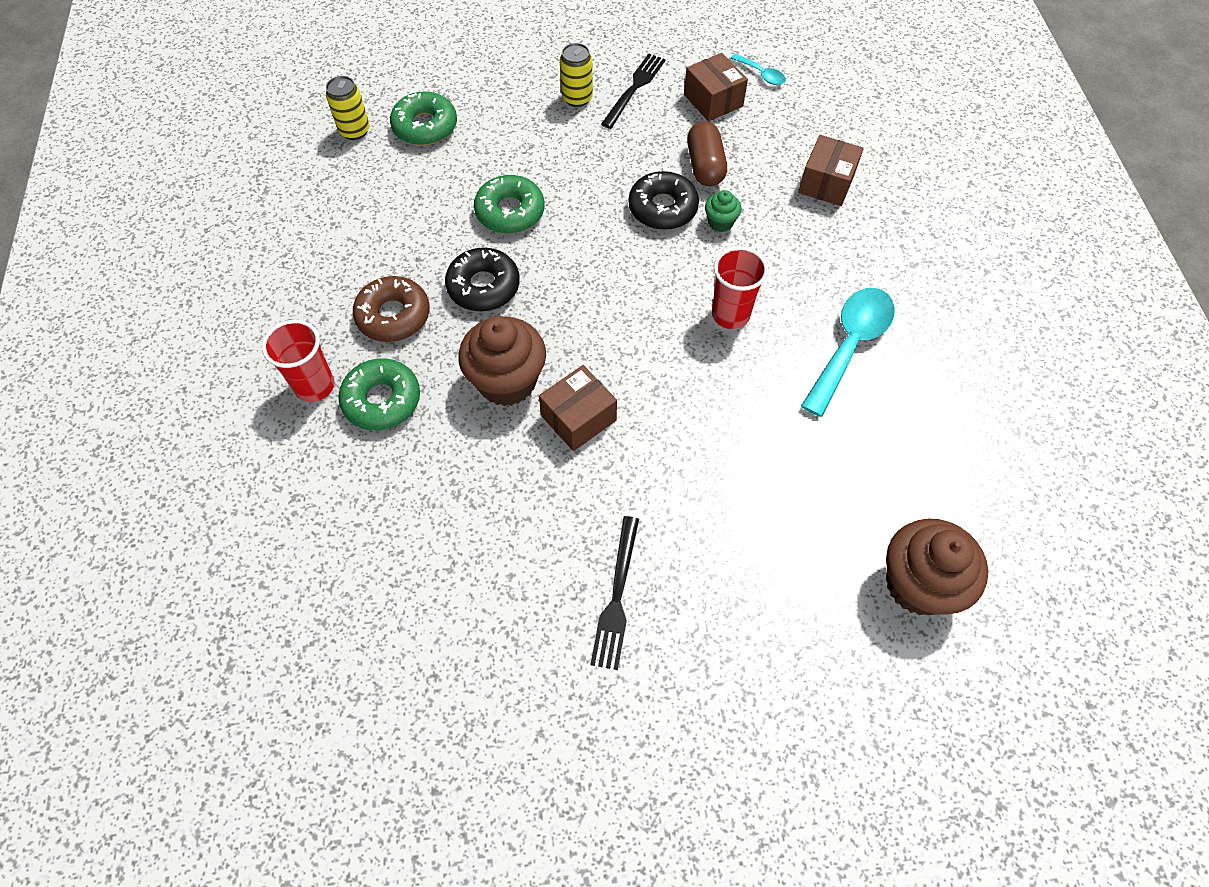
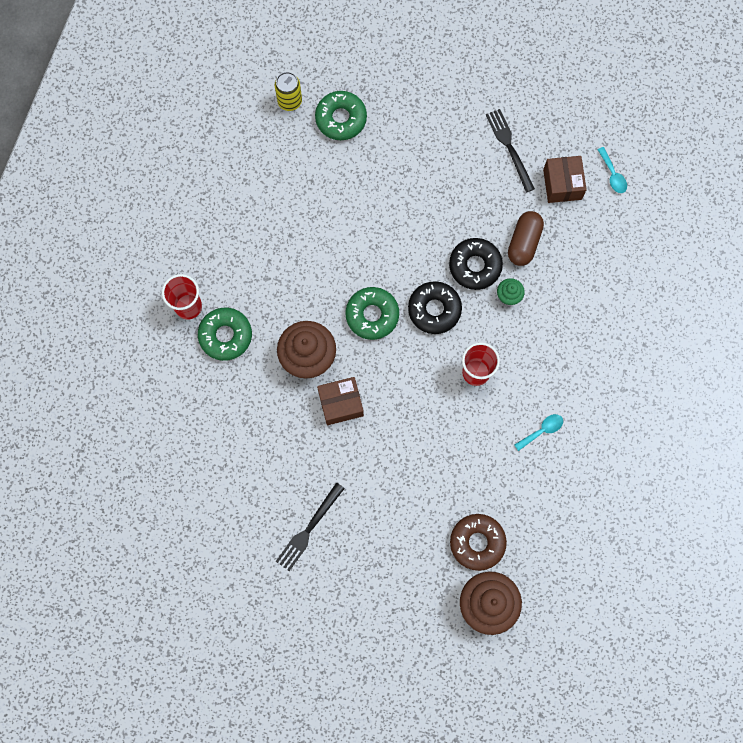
camera: 25 degrees right, 15 degrees up
brown donut [353,276,430,342] -> brown donut moved to [450,514,507,571]
black donut [445,248,520,311] -> black donut moved to [408,281,462,334]
green donut [474,175,545,234] -> green donut moved to [346,287,399,340]
yellow can [560,43,593,107] -> none
black fork [601,54,666,129] -> black fork turned 75 degrees counterclockwise [486,109,535,192]
brown box [798,135,864,206] -> none
turquoise spoon [801,288,895,417] -> turquoise spoon [514,414,563,451], size x0.48

